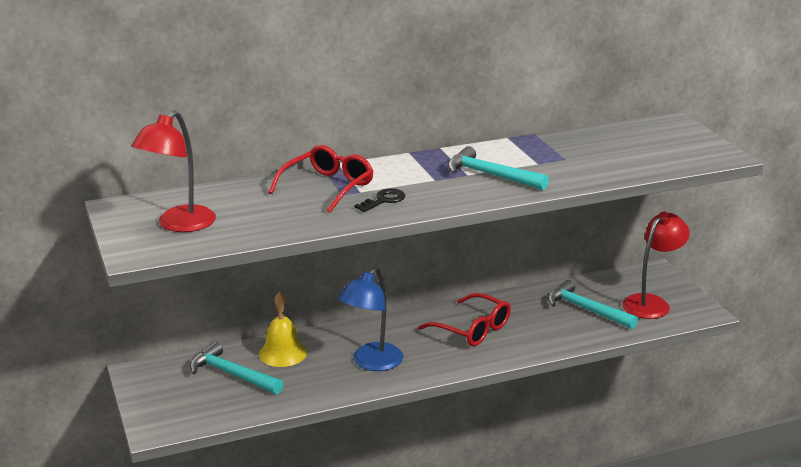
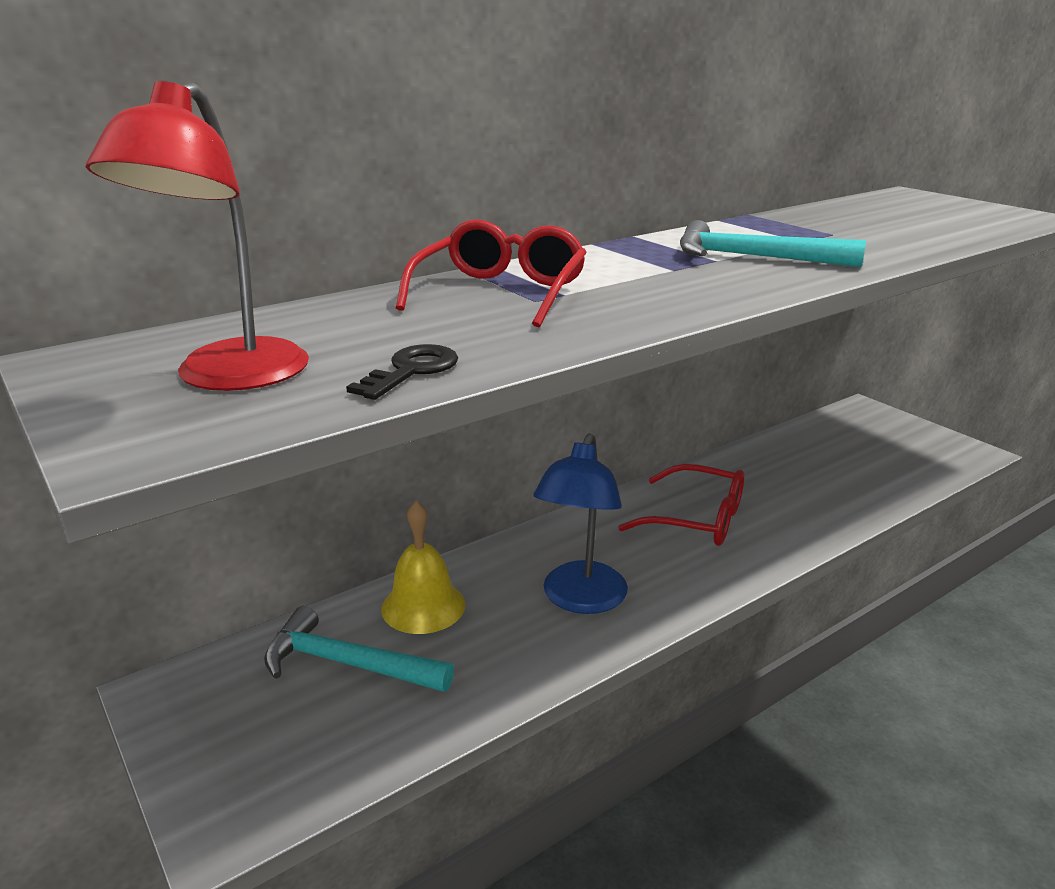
camera: 15 degrees left, 0 degrees up
black key [354,188,405,212] -> black key moved to [346,344,458,400]
turquoise hammer [548,280,638,329] -> none
red lamp [622,212,690,319] -> none

